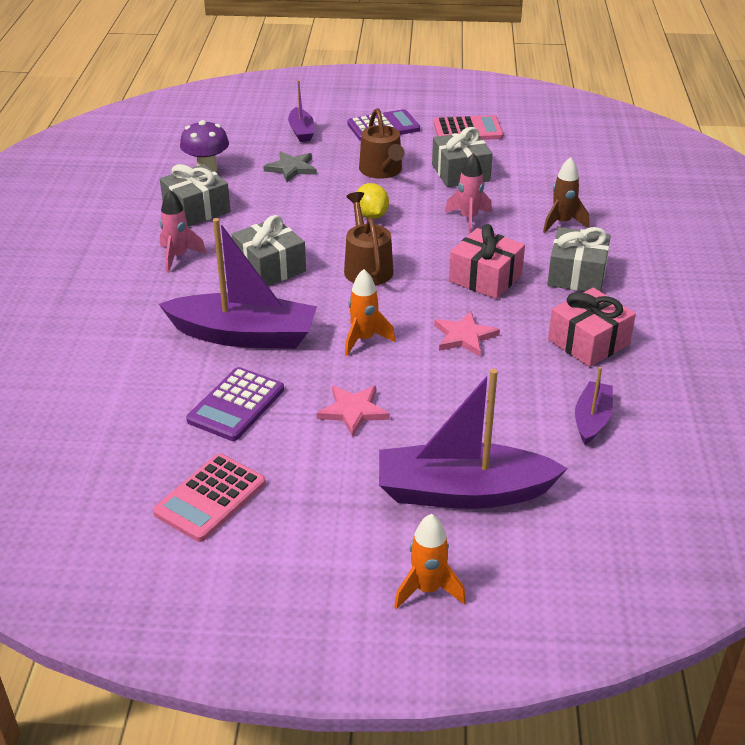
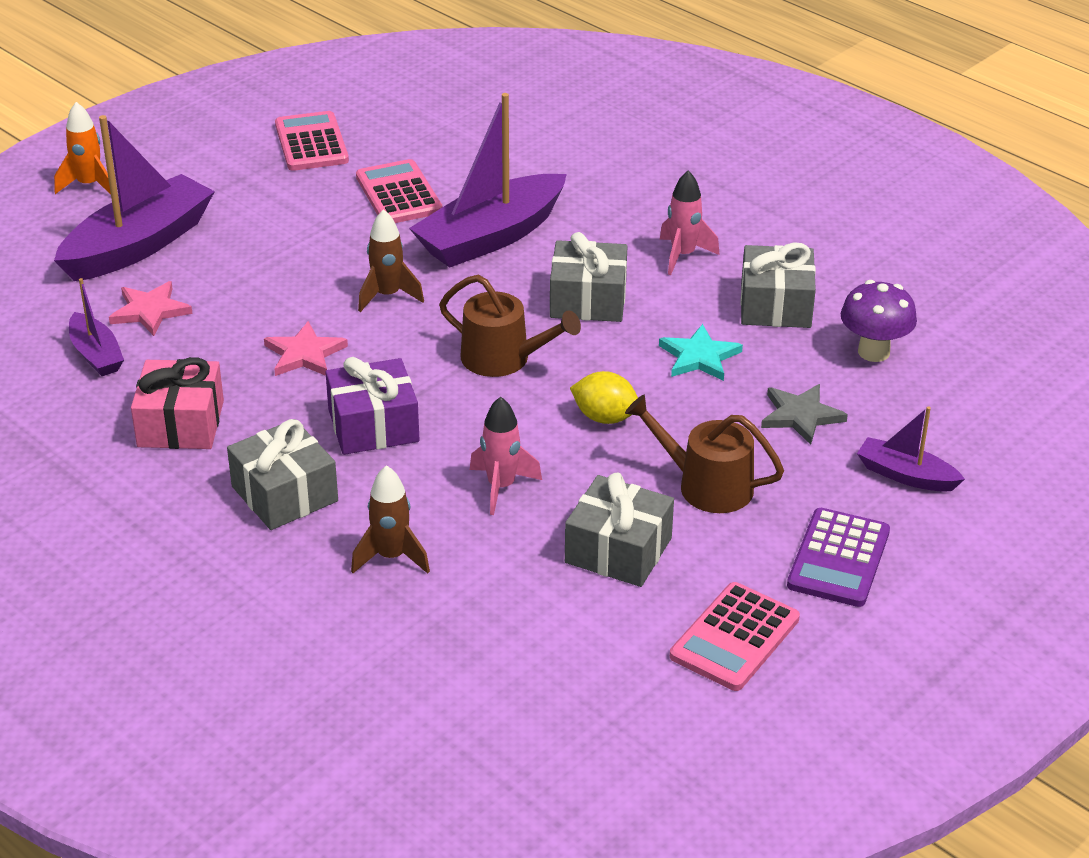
camera: 130 degrees right, 0 degrees up
purple calculator [186,367,284,441] -> pink calculator [356,159,442,223]
pink star [317,385,390,437] -> pink star moved to [109,281,193,336]
orange rocket [345,269,395,356] -> brown rocket [358,209,424,312]
pink gift [449,224,525,299] -> purple gift [326,357,420,455]
none -> turquoise star [659,324,743,381]

